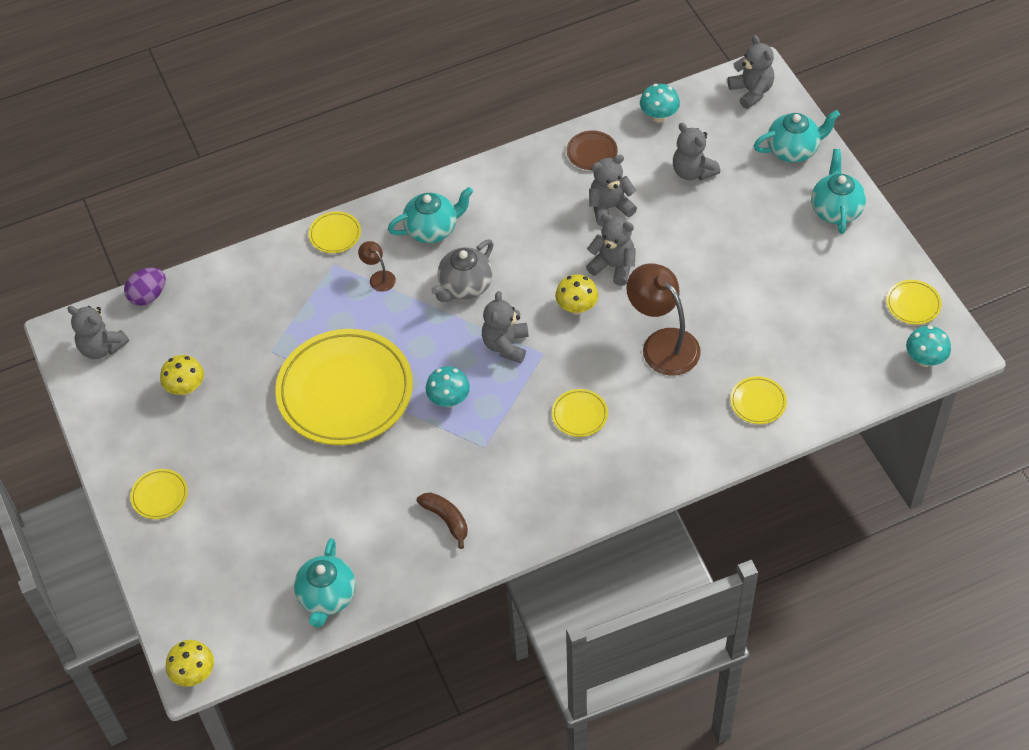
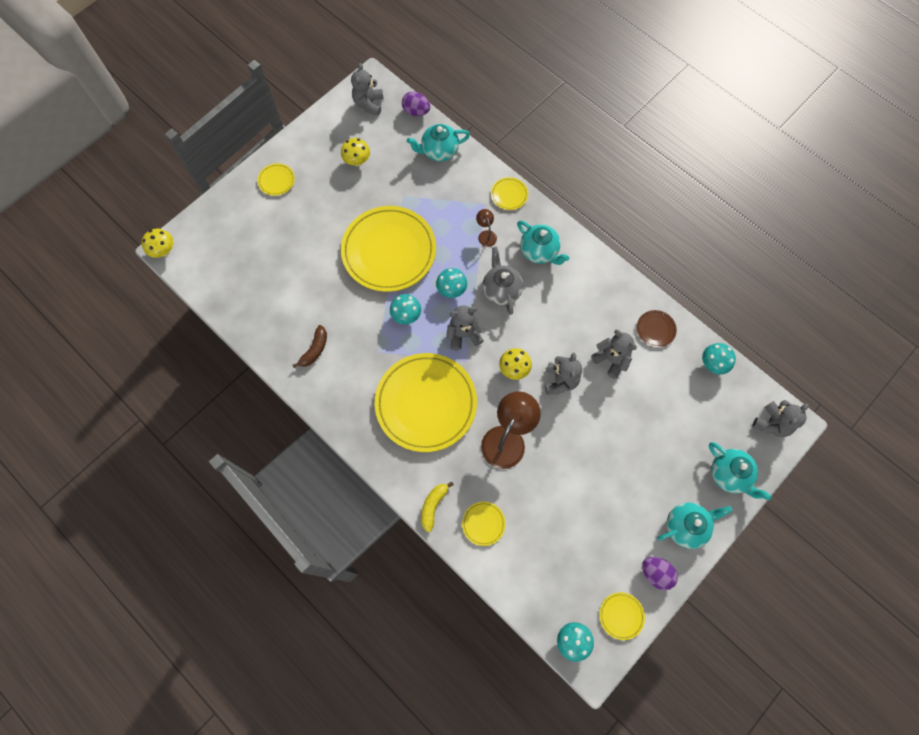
camera: 65 degrees right, 15 degrees up
turquoise teapot [294,538,356,628] -> turquoise teapot moved to [407,124,470,161]
brown lamp [358,241,396,292] -> brown lamp turned 45 degrees counterclockwise [476,209,497,247]
grey teapot [431,240,494,302] -> grey teapot turned 60 degrees clockwise [482,247,523,315]
yellow plate [552,389,608,437] -> yellow plate [375,353,477,452], size x2.47
grey teddy bear [673,123,720,180] -> none
none -> yellow banana [421,482,454,532]
none -> turquoise mushroom [436,268,467,298]
none -> purple egg [642,557,678,590]

